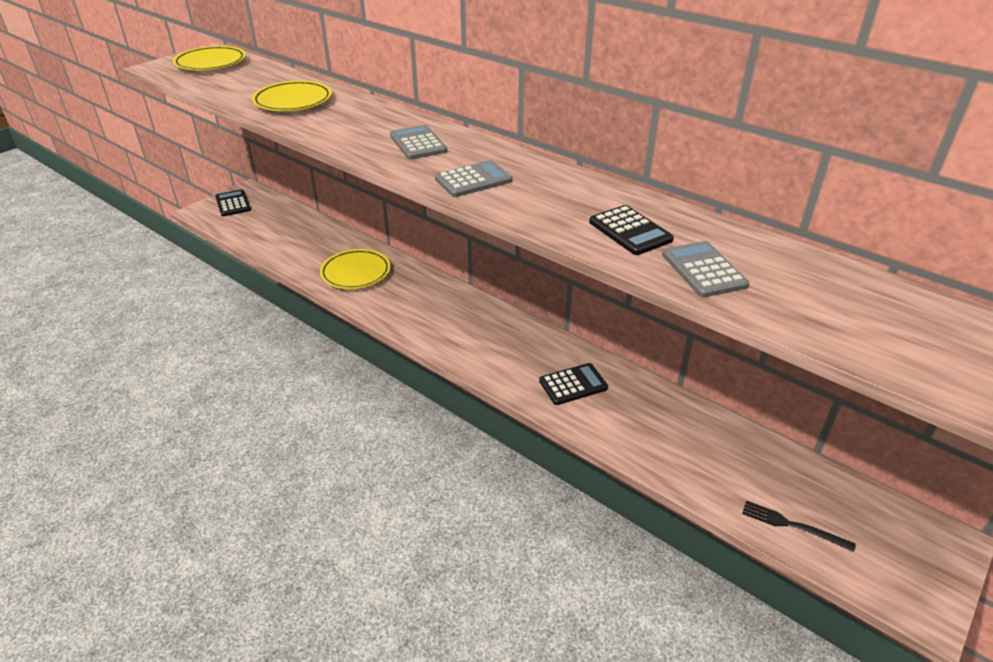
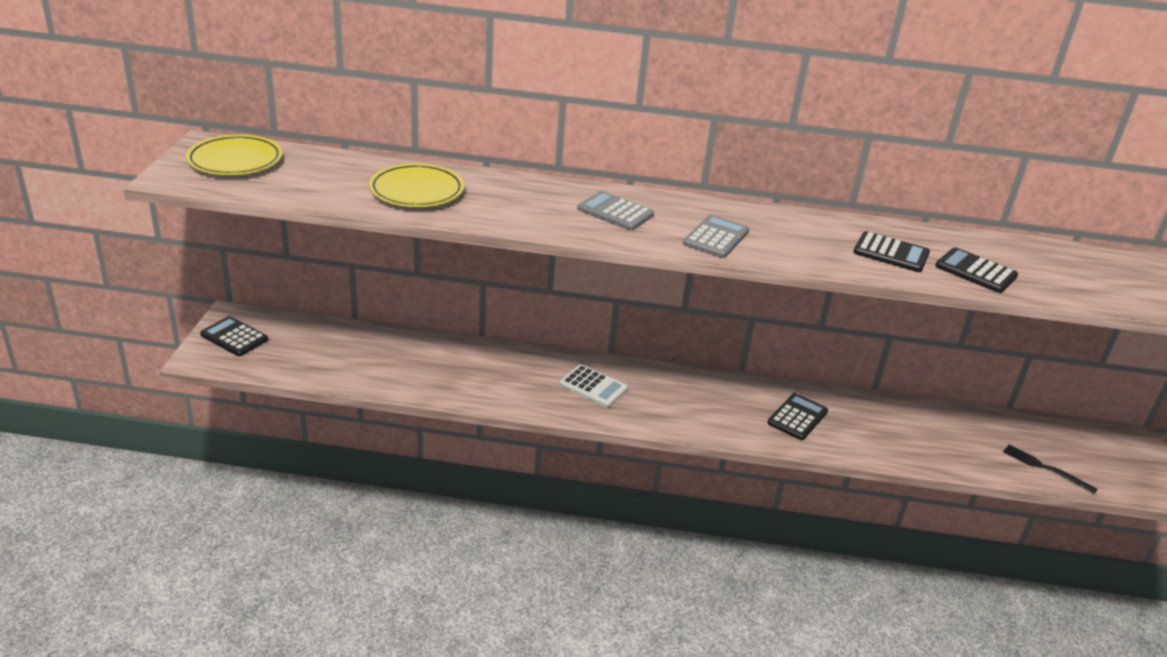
camera: 35 degrees left, 5 degrees down
yellow plate [320,249,391,289] -> none
grey calculator [662,241,749,297] -> black calculator [935,247,1018,293]
black fork [742,500,856,552] -> black fork turned 45 degrees clockwise [1003,445,1098,494]
none -> white calculator [559,364,628,408]

